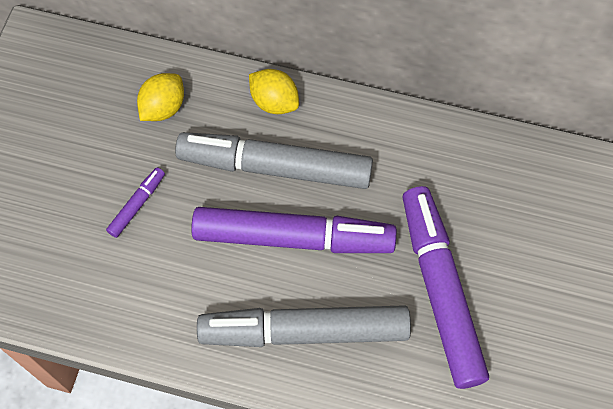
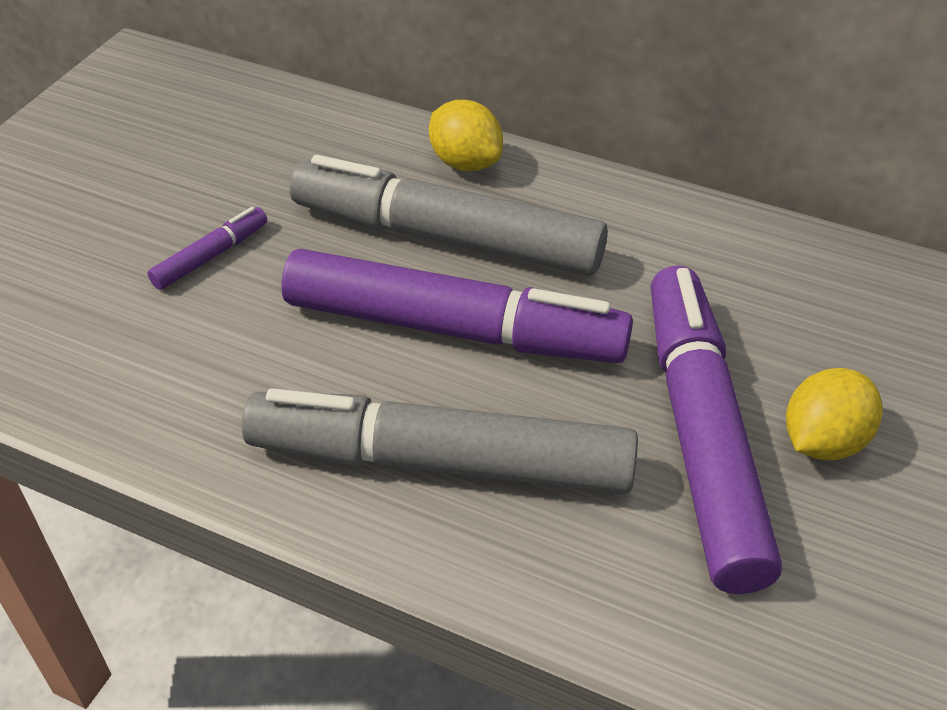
camera: 10 degrees right, 20 degrees down
yellow lemon [137,73,184,121] -> yellow lemon moved to [786,368,882,460]

